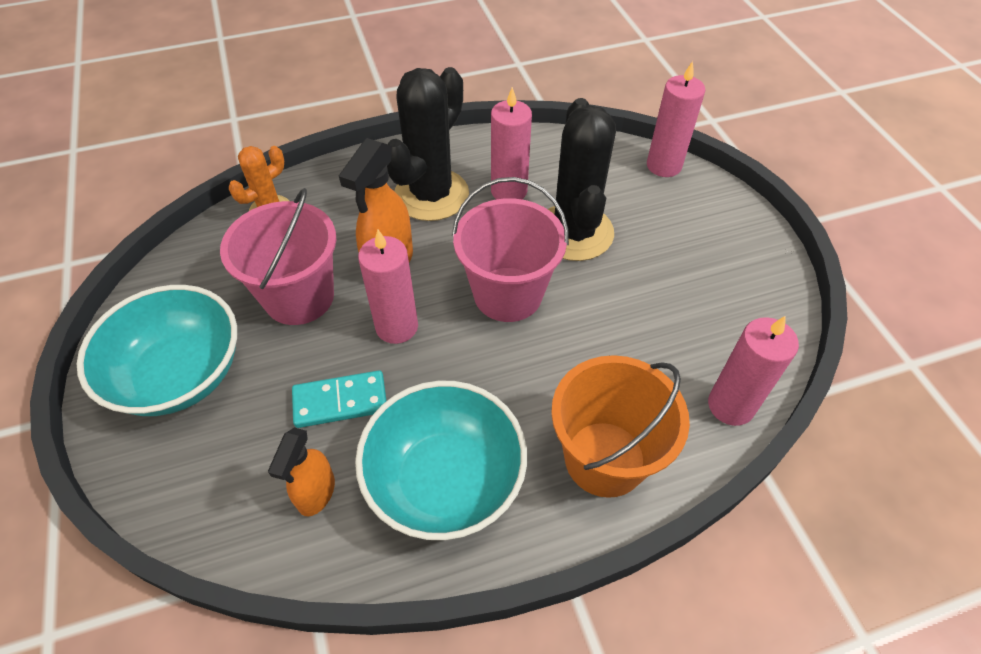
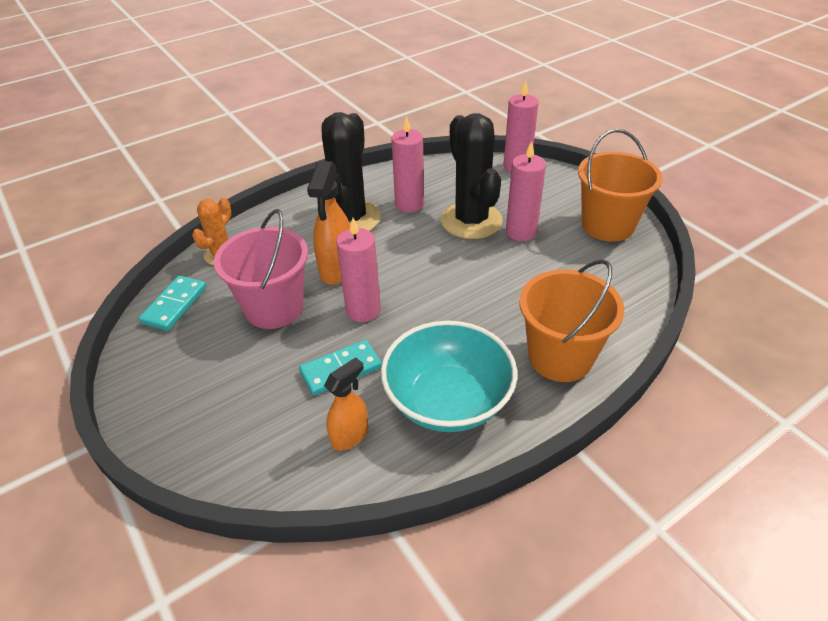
camera: 15 degrees left, 10 degrees down
turquoise bowl [77,285,237,416] -> none
orange spray bottle [268,428,335,517] -> orange spray bottle turned 135 degrees counterclockwise [324,357,368,451]
pink bucket [452,177,569,322] -> none
pink candle [708,315,799,426] -> pink candle moved to [506,141,546,241]
none -> turquoise domino [139,275,207,331]
none -> orange bucket [578,129,663,242]

